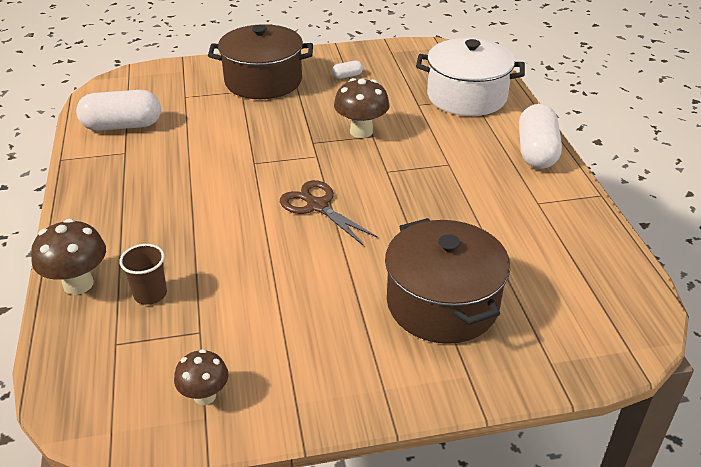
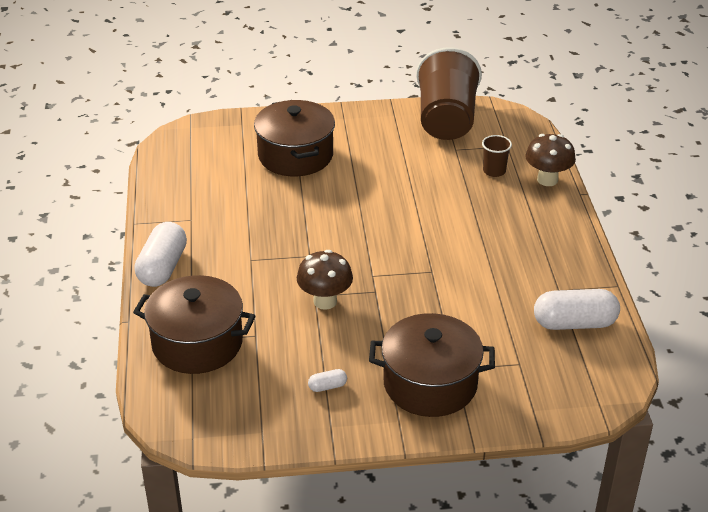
camera: 175 degrees left, 0 degrees up
brown mushroom [174,349,229,405] -> brown cup [416,47,482,140]
brown scissors [280,180,378,245] -> none
white pot [416,38,525,116] -> brown pot [133,275,255,374]

